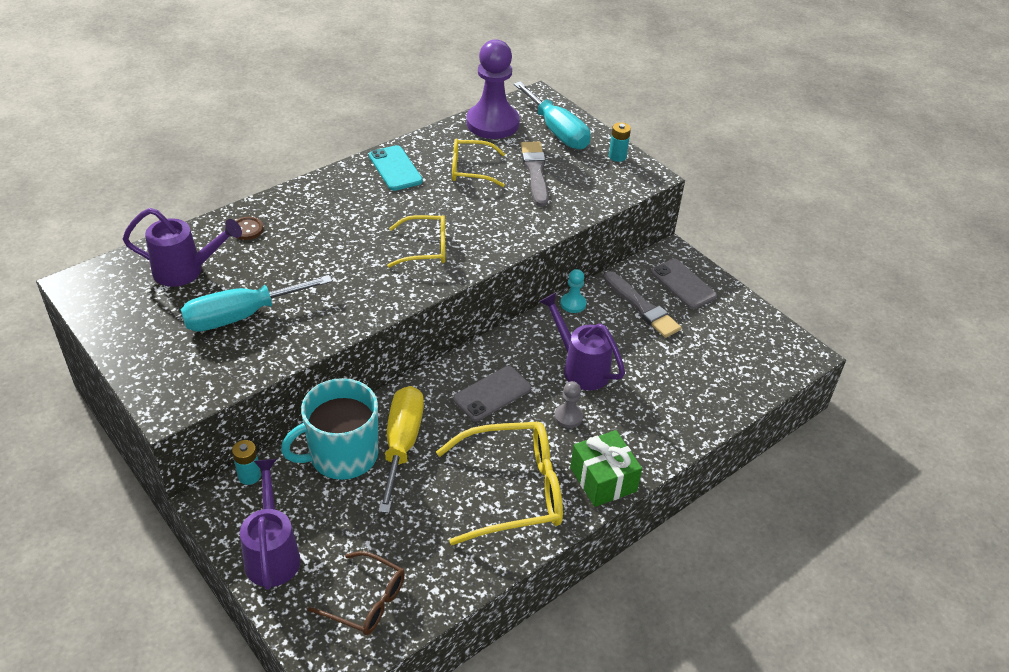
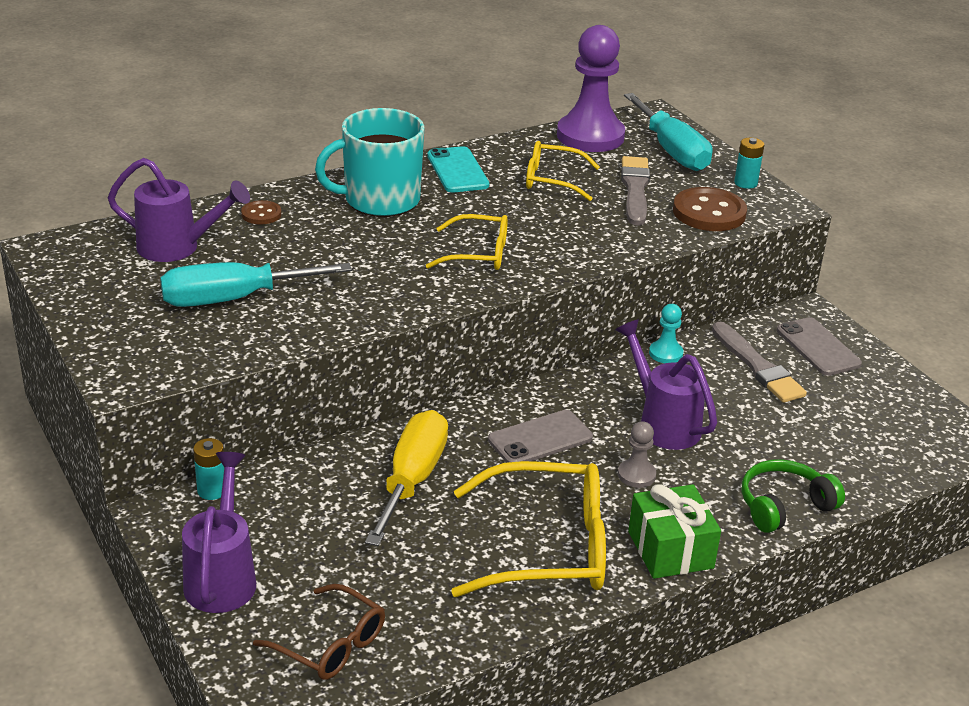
camera: 10 degrees right, 10 degrees down
turquoise mug [281,378,378,480] -> turquoise mug moved to [315,108,425,217]
none -> brown button [673,187,747,231]
none -> green headphones [742,459,845,533]

